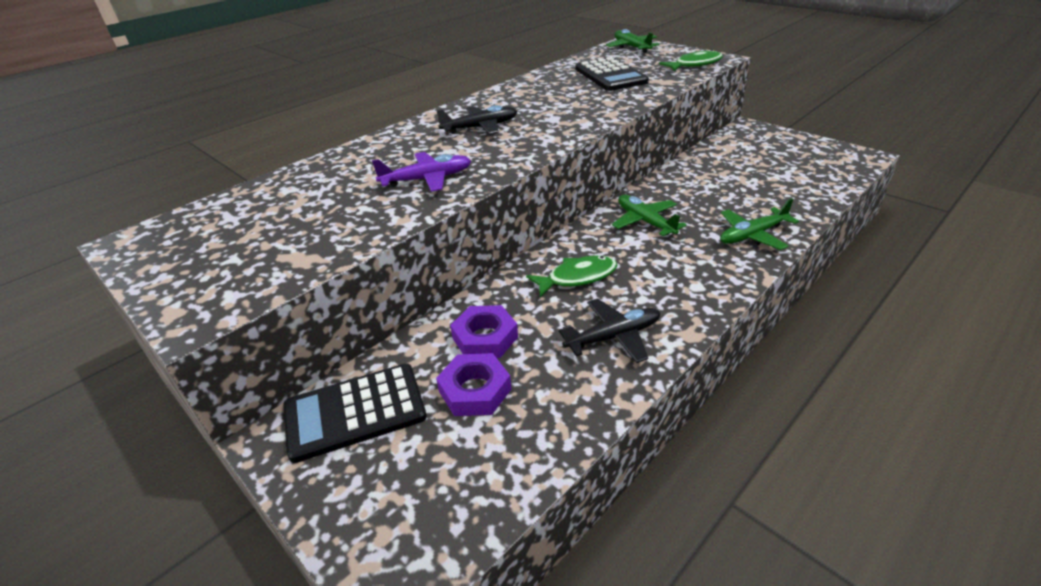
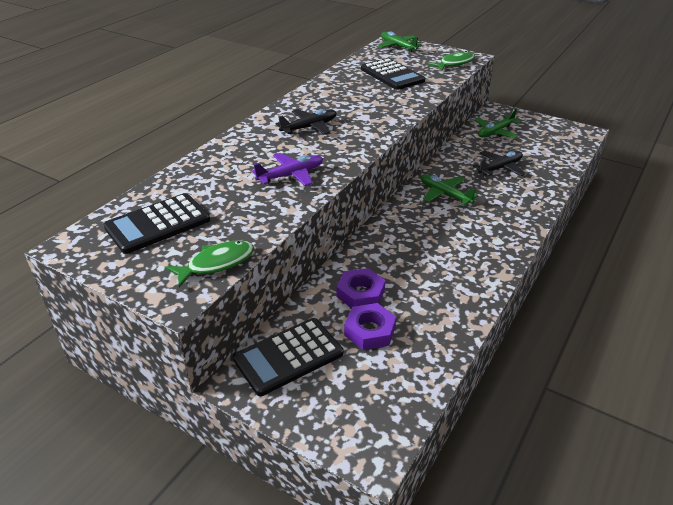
camera: 15 degrees left, 0 degrees up
green fish [526,256,617,297] -> green fish moved to [165,240,254,287]
black plane [559,298,660,363] -> black plane moved to [473,150,526,176]
green plane [720,198,799,250] -> green plane moved to [474,108,521,138]
none -> black calculator [103,193,210,254]

